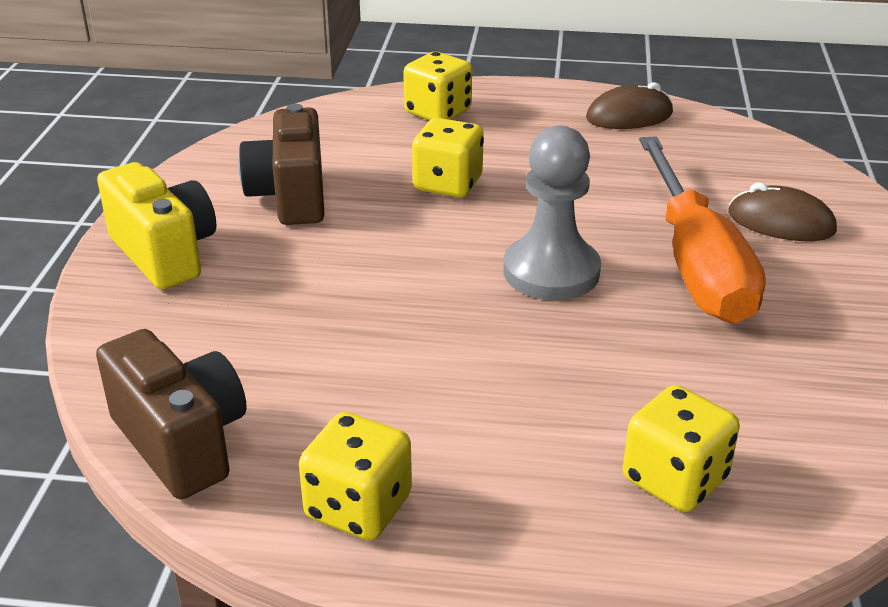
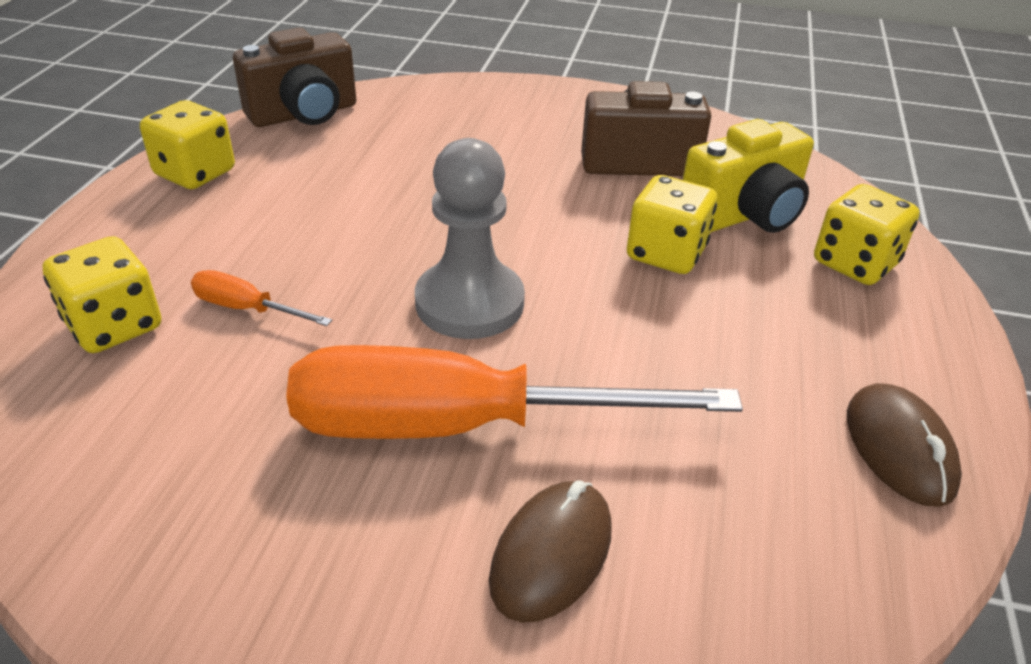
camera: 95 degrees right, 5 degrees up
yellow camera [97,162,216,290] -> yellow camera moved to [683,119,814,233]
none -> orange screwdriver [191,270,332,326]

